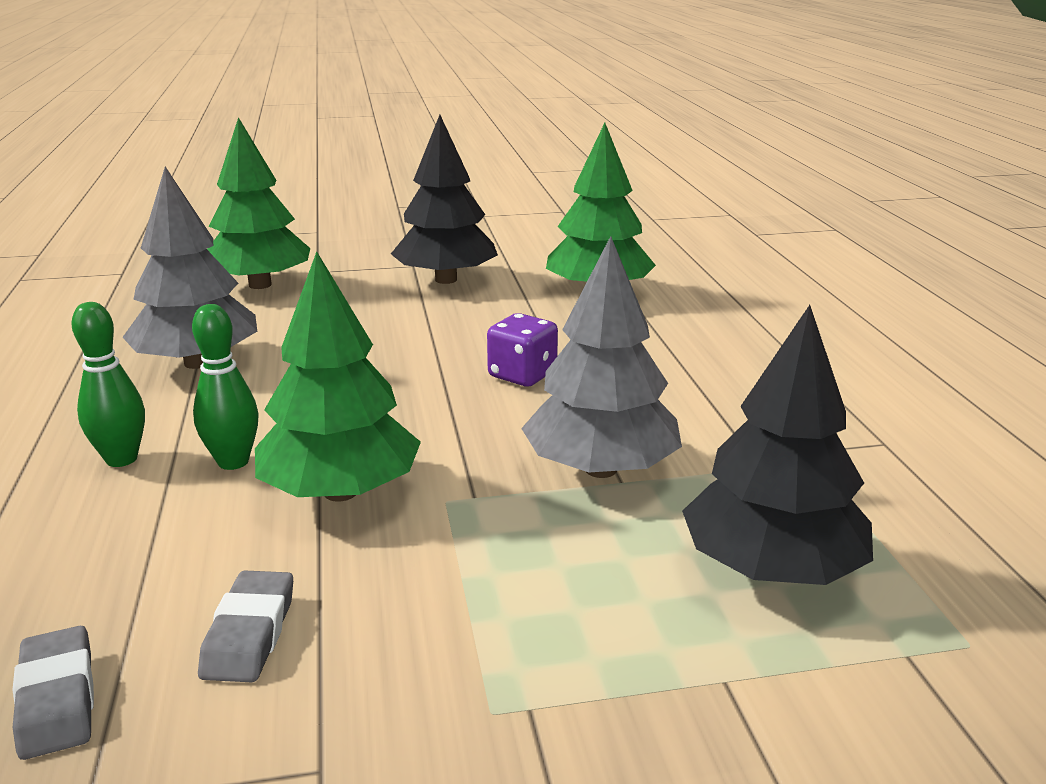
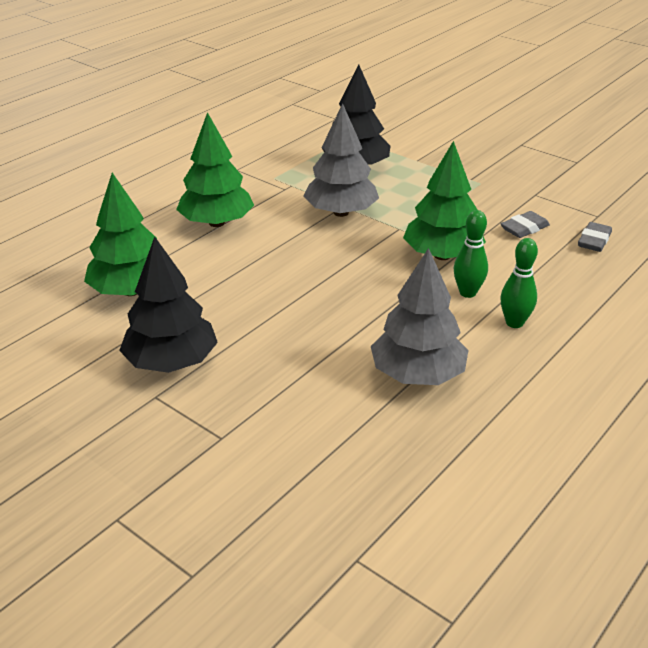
camera: 130 degrees left, 10 degrees up
green tree [207,117,310,289] -> green tree moved to [176,112,254,227]
purple dice [487,313,558,387] -> none

